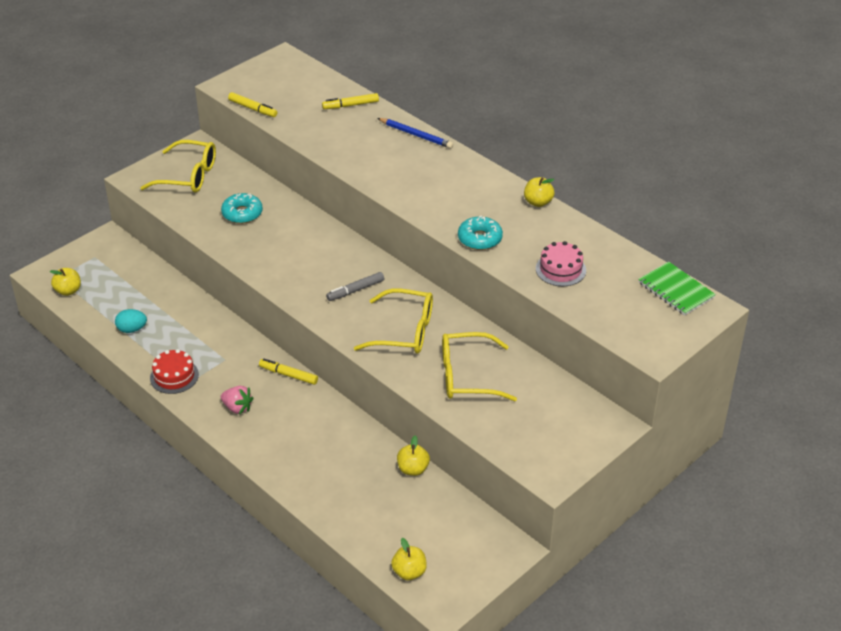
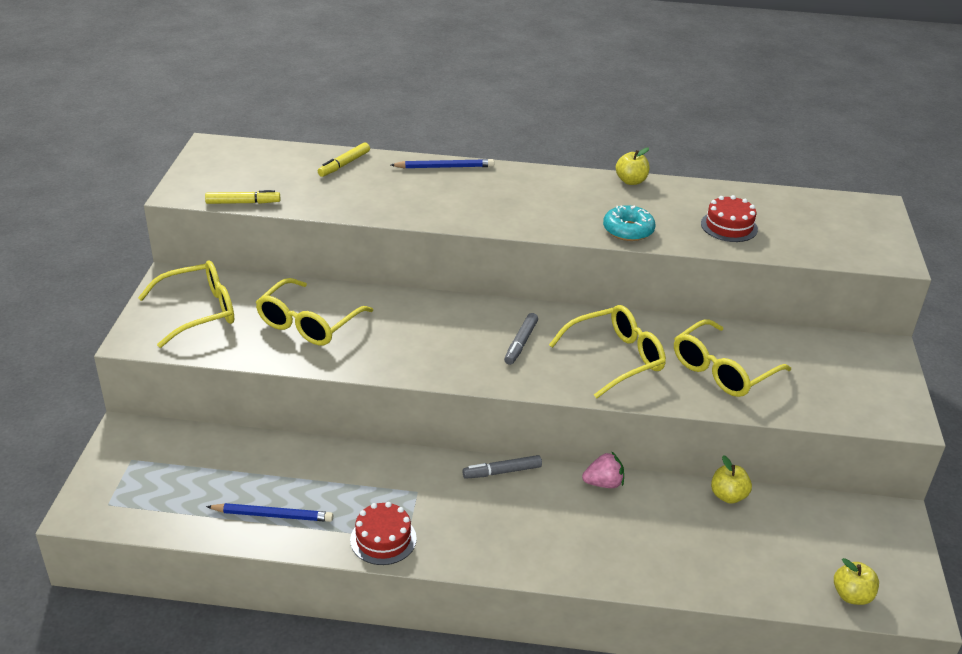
camera: 40 degrees left, 5 degrees down
yellow apple [50,268,81,296] -> none
turquoise egg [115,309,147,333] -> blue pencil [206,503,333,522]
turquoise donut [221,193,263,224] -> yellow glasses [256,278,373,345]
pink strawberry [221,386,253,414] -> pink strawberry moved to [582,451,624,488]
yellow marker [259,359,318,385] -> grey marker [463,455,542,479]
pink cake [536,241,586,286] -> red cake [701,195,758,242]
green notebook [638,262,716,316] -> none

